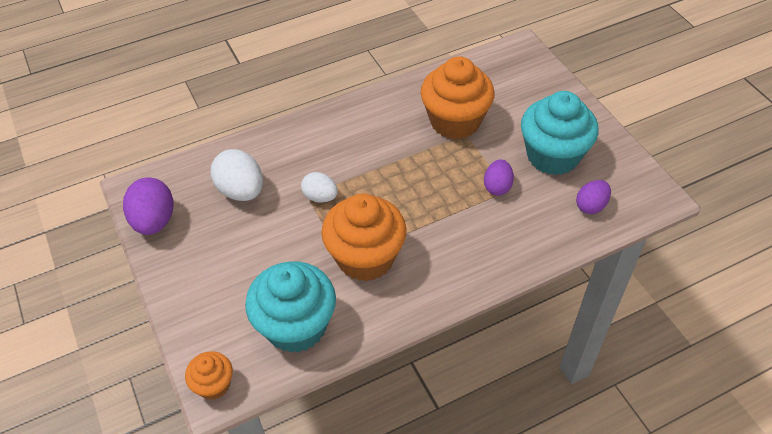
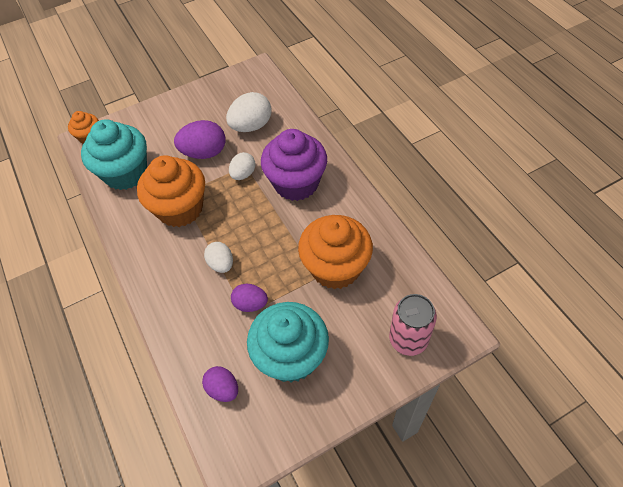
camera: 90 degrees right, 5 degrees up
purple egg [123,178,174,235] -> purple egg moved to [174,120,225,159]
none -> white egg [204,242,233,273]
none -> purple cupcake [261,129,327,201]
none -> pink can [389,294,437,356]

